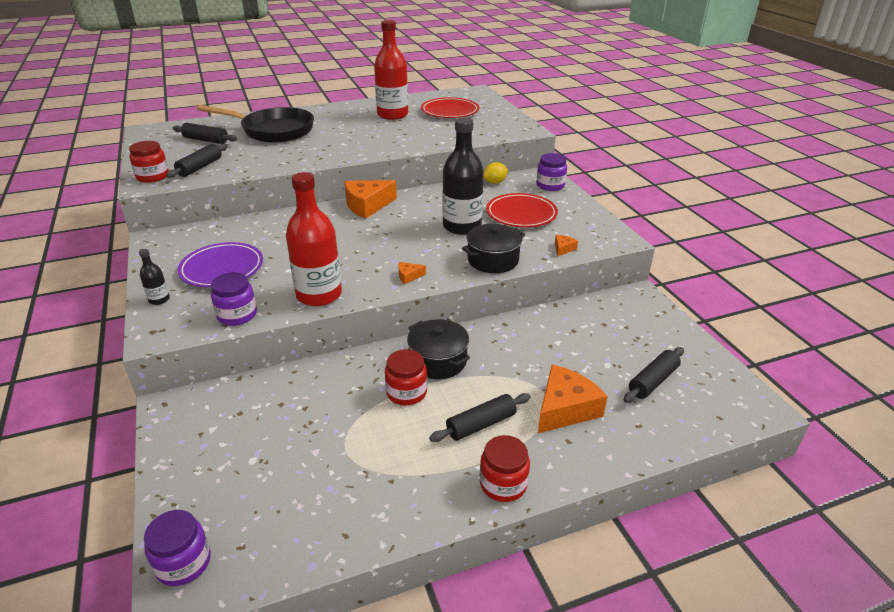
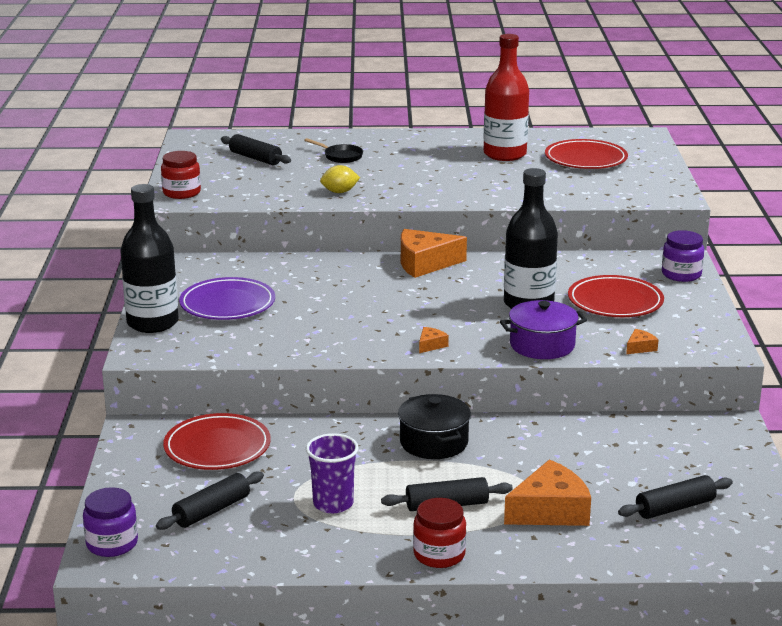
camera: 20 degrees right, 10 degrees down
black bottle [139,249,170,305] -> black bottle [121,184,179,333], size x2.27
black rolling pin [166,144,228,178] -> black rolling pin moved to [156,471,264,530]
black pan [197,105,314,142] -> black pan [304,138,363,163], size x0.42
purple jar [211,272,257,326] -> none
red bottle [286,172,342,306] -> none
red jar [385,349,427,405] -> none
orange cheese [399,262,426,284] -> orange cheese turned 120 degrees clockwise [419,327,449,353]
black pot [462,224,525,273] -> purple pot [500,300,587,359]
yellow lemon [484,162,508,184] -> yellow lemon moved to [320,165,360,193]
none -> red plate [163,413,271,470]
none -> purple cup [306,433,359,513]

